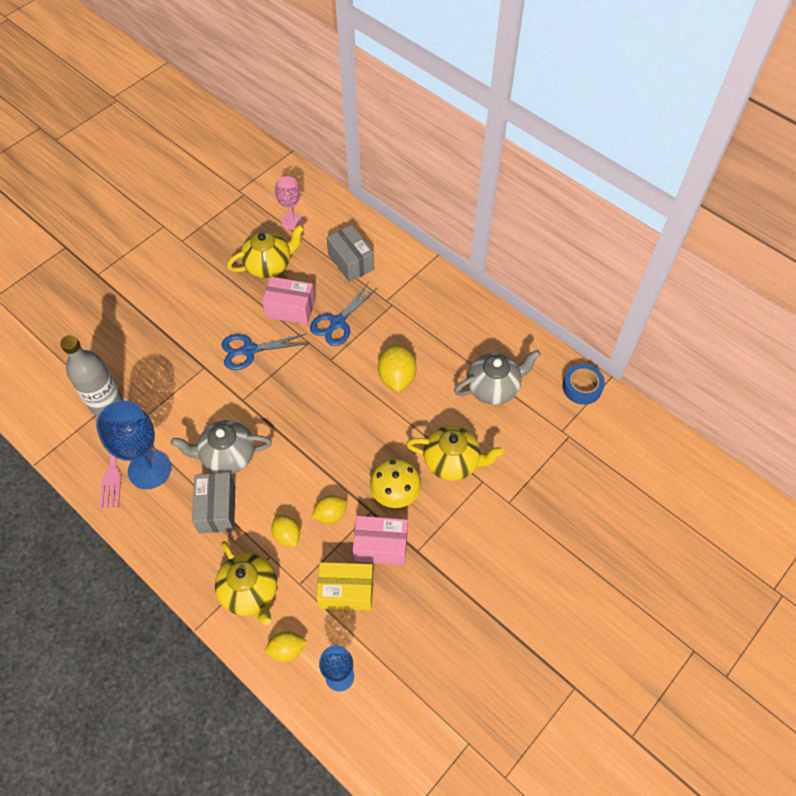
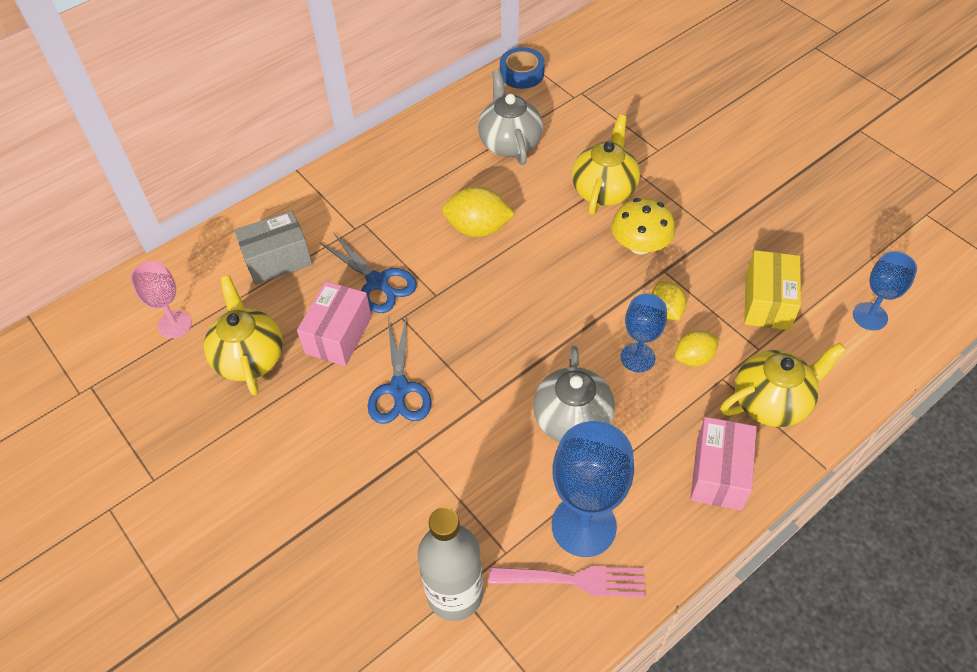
camera: 80 degrees left, 5 degrees down
grey box [192,473,235,533] -> none
yellow lemon [265,631,307,662] -> none
pink box [353,516,408,565] -> pink box moved to [690,417,757,510]
none -> blue goblet [621,294,667,372]

